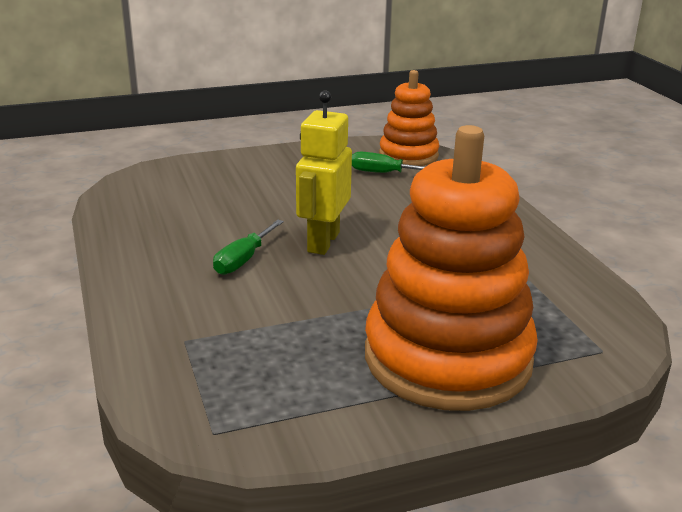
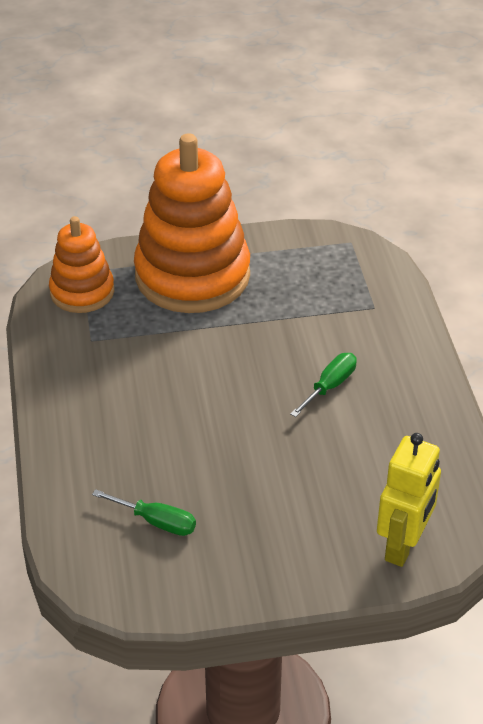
camera: 170 degrees left, 15 degrees up
yellow robot [296,91,352,255] -> yellow robot moved to [377,433,441,567]
orange stacking toy [379,70,439,166] -> orange stacking toy moved to [49,216,114,313]

